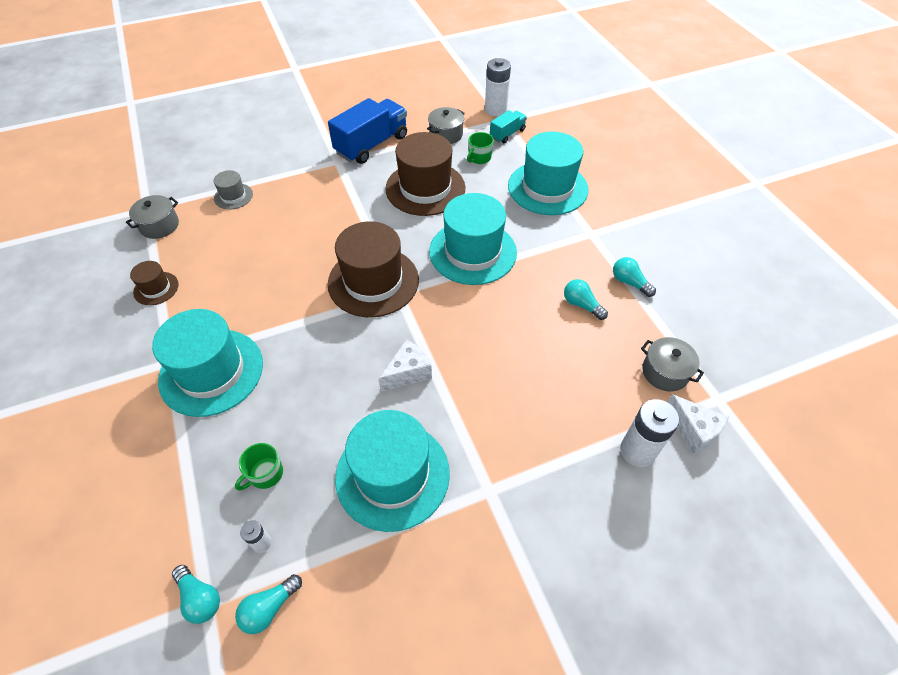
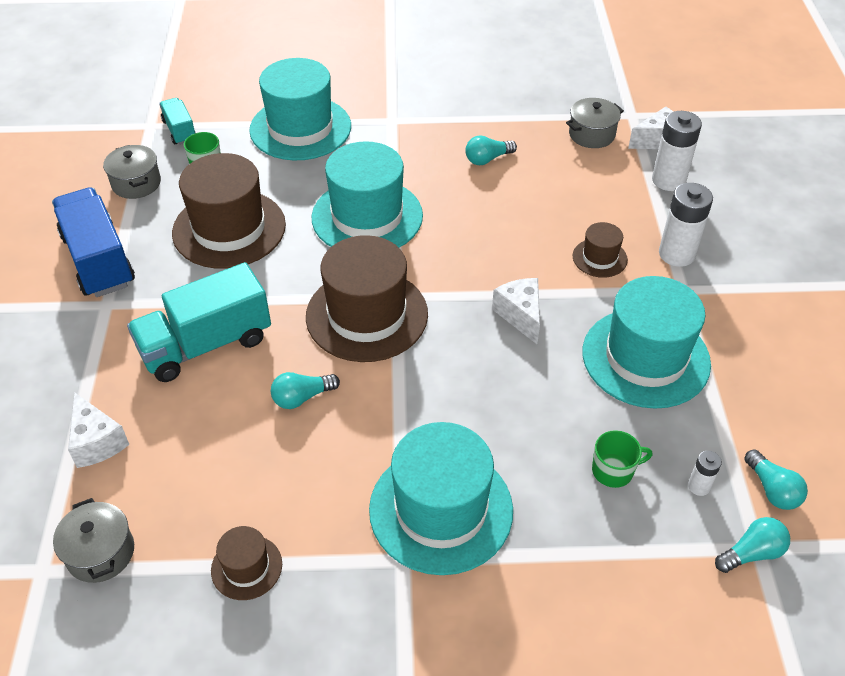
camera: 70 degrees left, 5 degrees down
grey hat [213,170,253,210] -> white cheese [68,392,130,468]
green mug [235,443,283,491] -> green mug turned 75 degrees counterclockwise [592,430,653,488]
white battery [485,58,511,116] -> white battery moved to [659,183,713,267]
turquoise light bulb [613,257,656,297] -> turquoise light bulb moved to [271,372,340,409]
none -> turquoise truck [127,262,271,382]
none -> brown hat [573,222,628,278]

